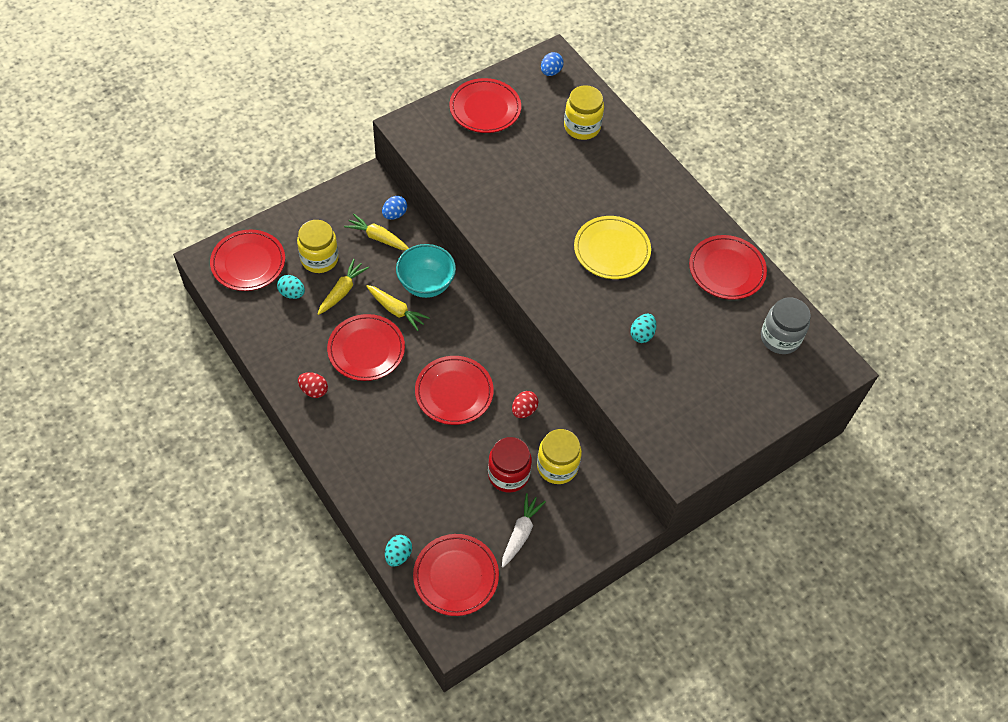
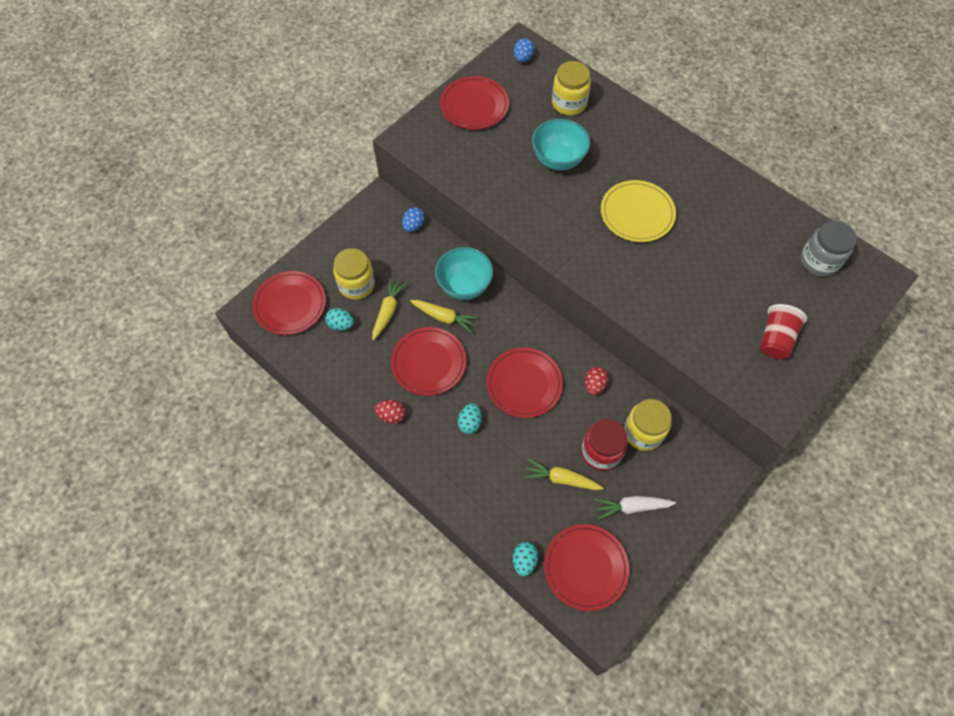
camera: 10 degrees left, 5 degrees up
yellow carrot [344,214,409,251] -> yellow carrot moved to [524,459,604,490]
white carrot [502,493,546,567] -> white carrot turned 105 degrees counterclockwise [595,496,676,520]
turquoise egg [630,314,656,343] -> turquoise egg moved to [458,403,482,434]
red plate [689,235,767,300] -> none
none -> turquoise bowl [532,119,590,170]
none -> red cup [760,304,807,359]

